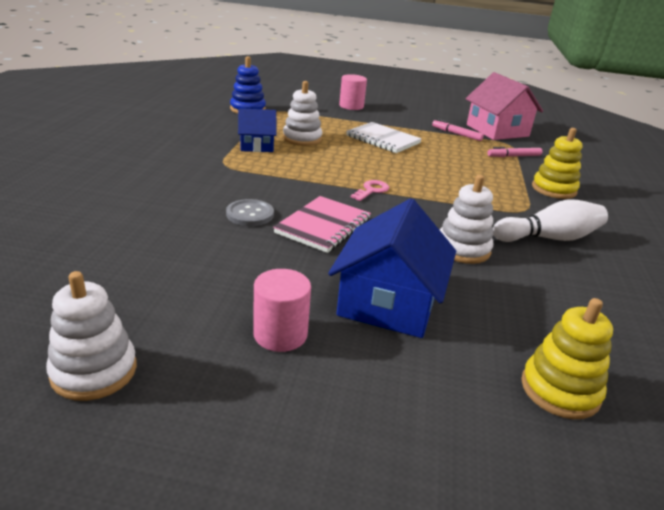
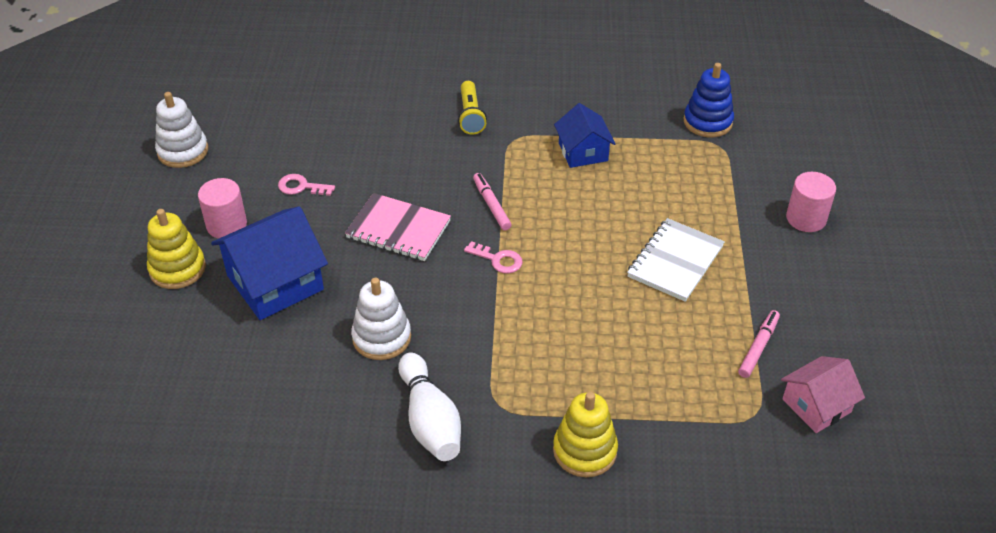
camera: 85 degrees right, 15 degrees up
grey button [226,199,274,226] -> none
white stacking toy [283,81,322,146] -> none
blue house [328,198,456,338] -> blue house turned 45 degrees counterclockwise [211,206,328,320]
pink house [466,72,543,140] -> pink house [781,356,865,433], size x0.61
pink marker [487,147,542,157] -> pink marker moved to [473,173,511,230]
yellow stacking toy [521,298,613,419] -> yellow stacking toy moved to [147,209,206,289]
none -> pink key [278,174,335,196]
none -> yellow flashlight [458,81,487,135]

